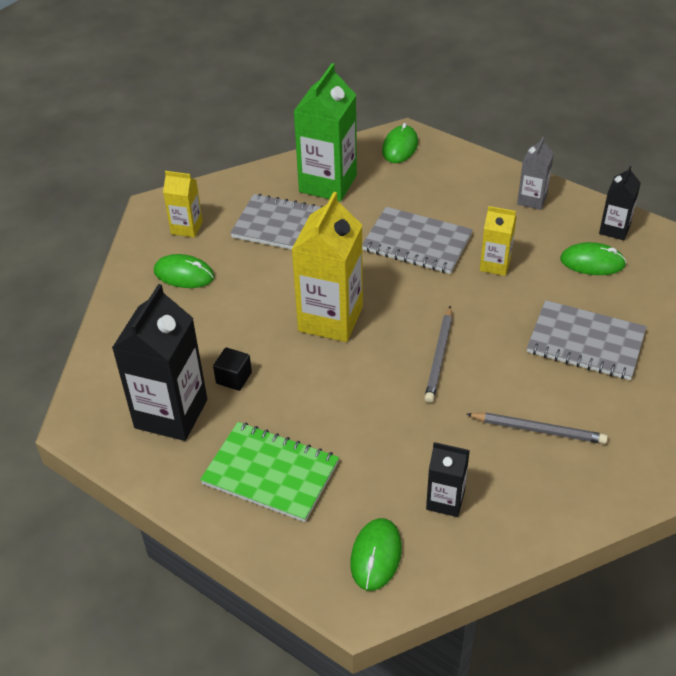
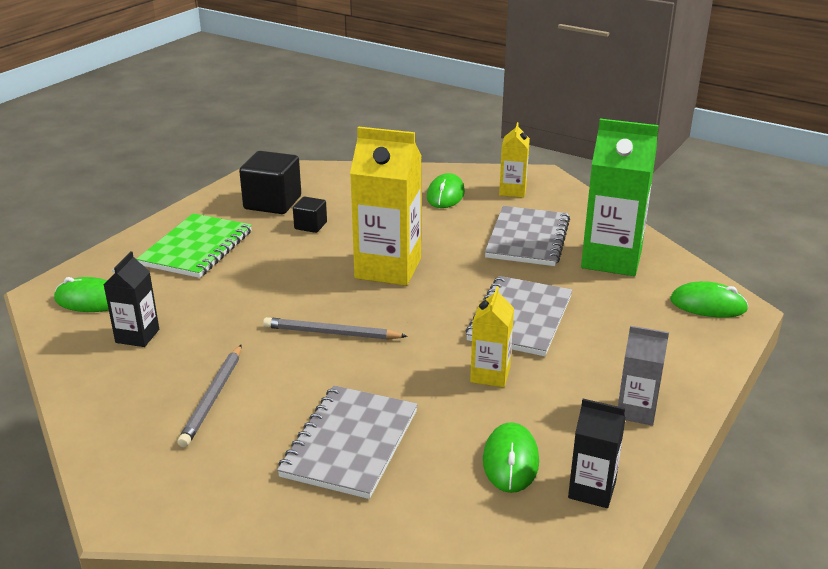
camera: 85 degrees right, 15 degrees down
black carton [112,284,207,441] -> black cube [239,151,301,214]

